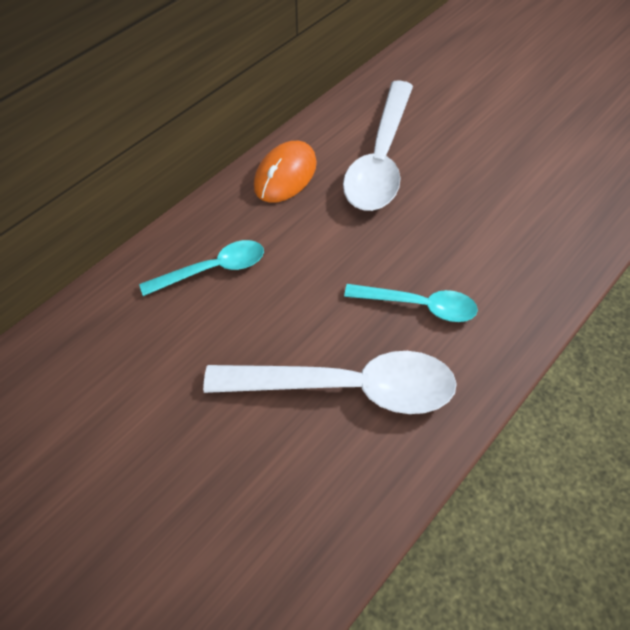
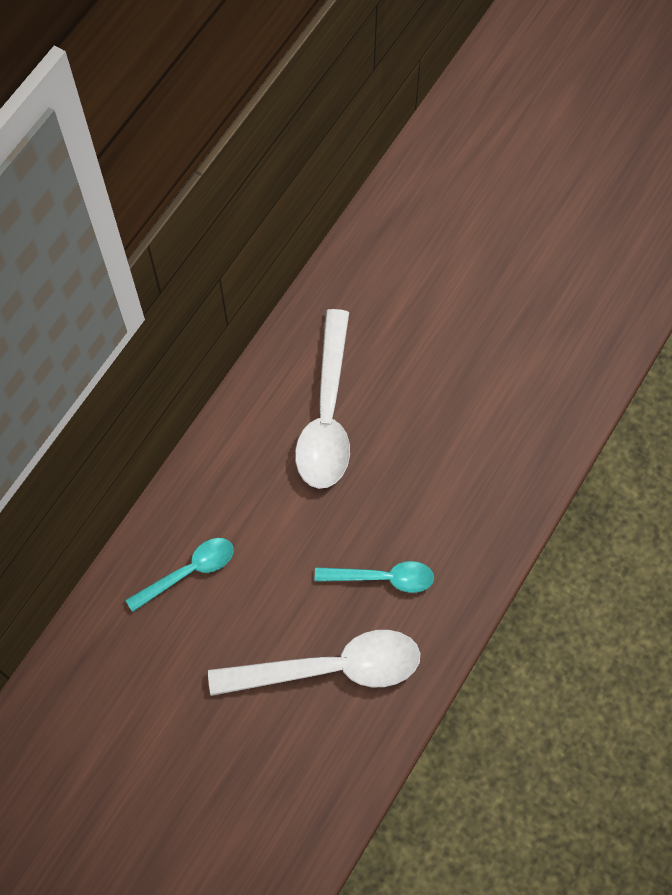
camera: 10 degrees left, 10 degrees up
orange mouse [254,141,317,203] -> none

